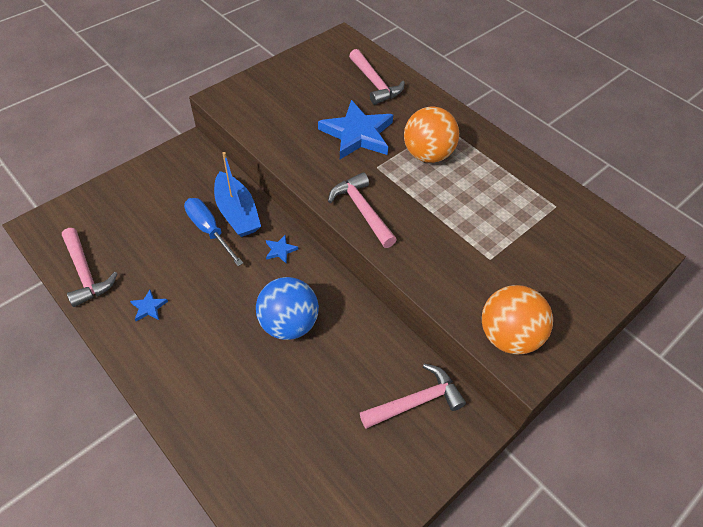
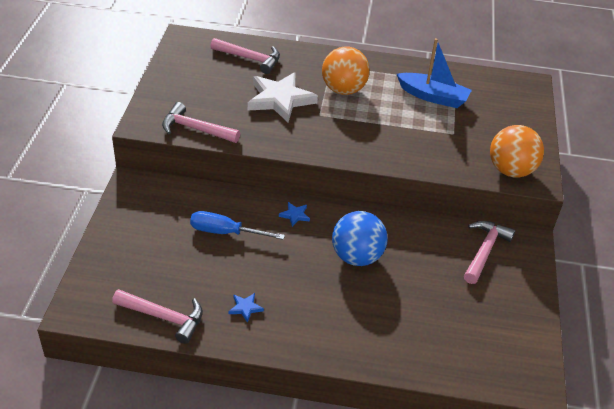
camera: 40 degrees left, 10 degrees down
blue boat [214,152,261,237] -> blue boat moved to [397,38,472,108]
blue star [318,100,393,159] -> white star [248,72,318,123]
pink hammer [328,172,397,248] -> pink hammer moved to [162,102,240,143]

